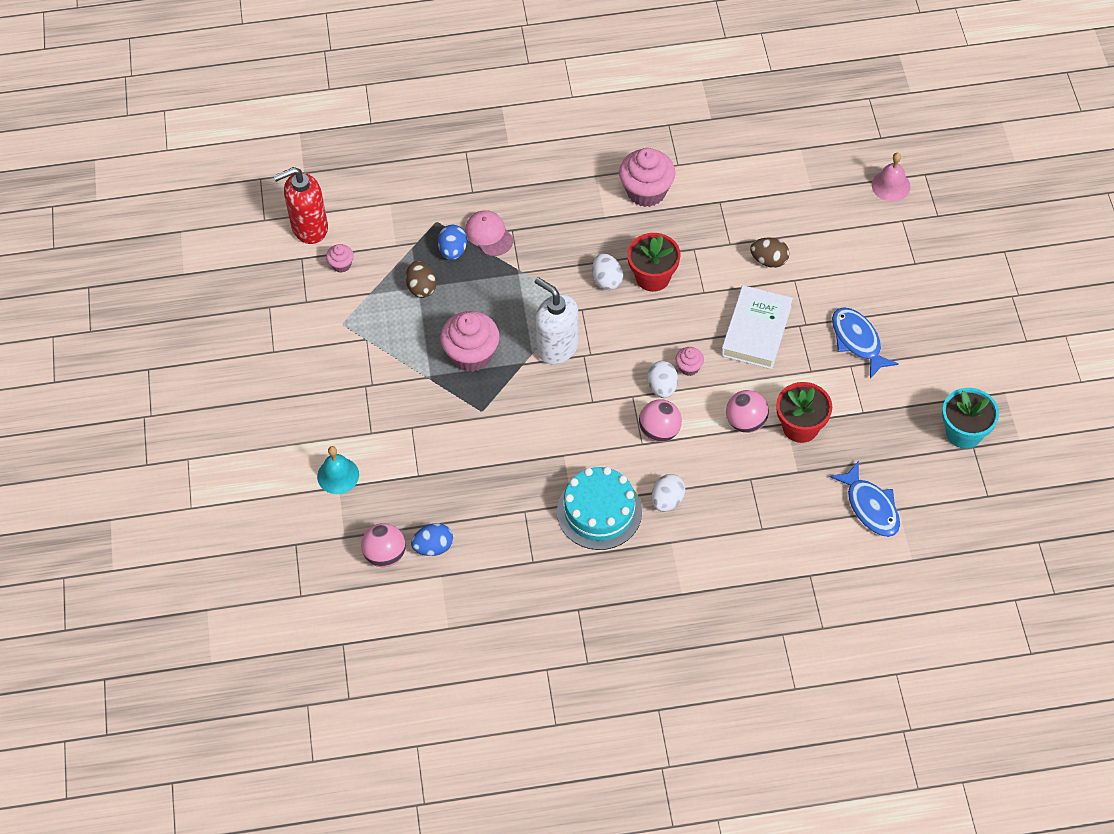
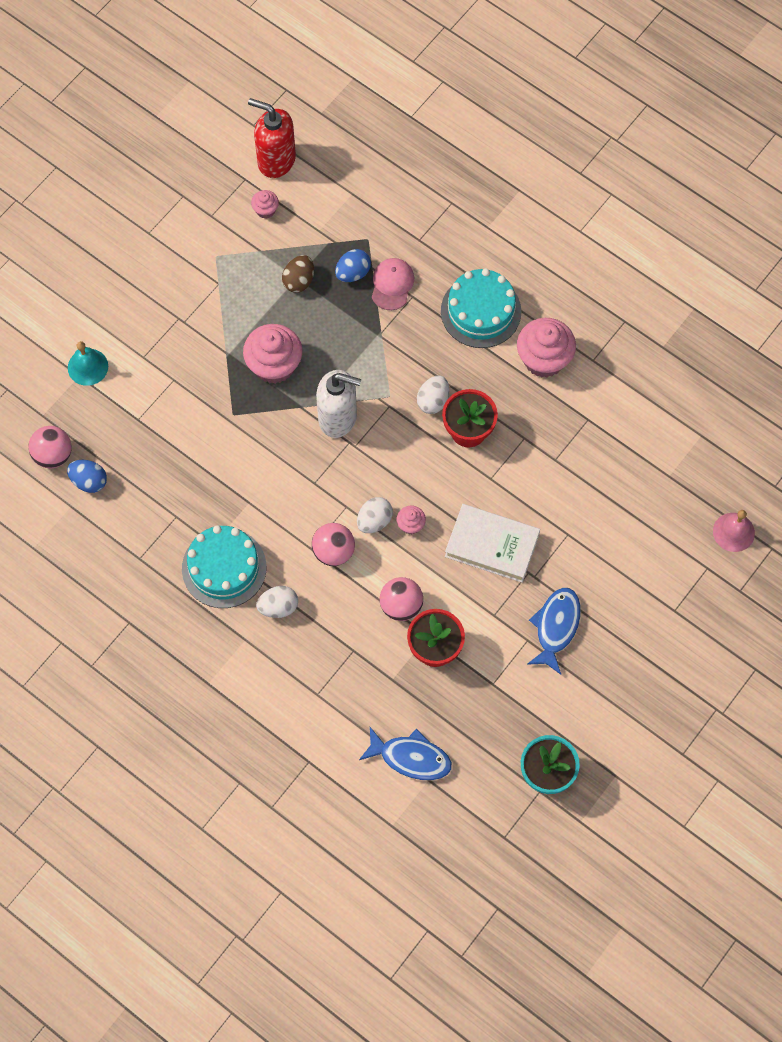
camera: 45 degrees right, 10 degrees up
white soap dispenser [535,277,579,364] -> white soap dispenser turned 105 degrees clockwise [316,370,361,438]
white book [721,285,793,369] -> white book turned 45 degrees clockwise [445,504,540,583]
brown egg [750,237,789,268] -> none
blue fish [829,461,900,537] -> blue fish turned 90 degrees counterclockwise [359,727,452,780]
none -> turquoise cake [441,268,521,348]

